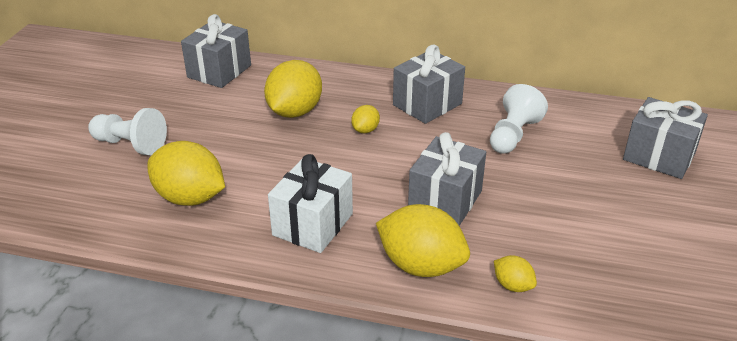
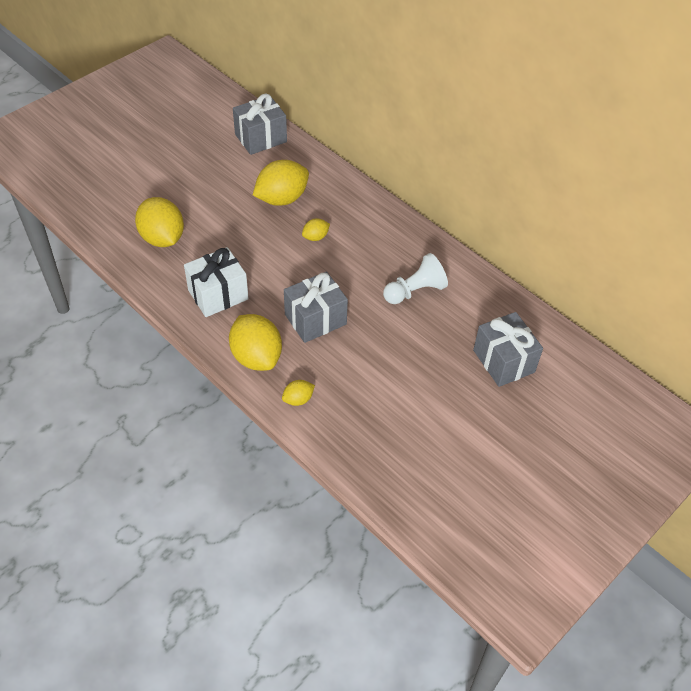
camera: 30 degrees right, 15 degrees up
white pawn [88,108,167,156] -> none
grey gift [393,44,465,124] -> none
yellow lemon [494,255,537,292] -> yellow lemon turned 75 degrees clockwise [282,380,315,406]

